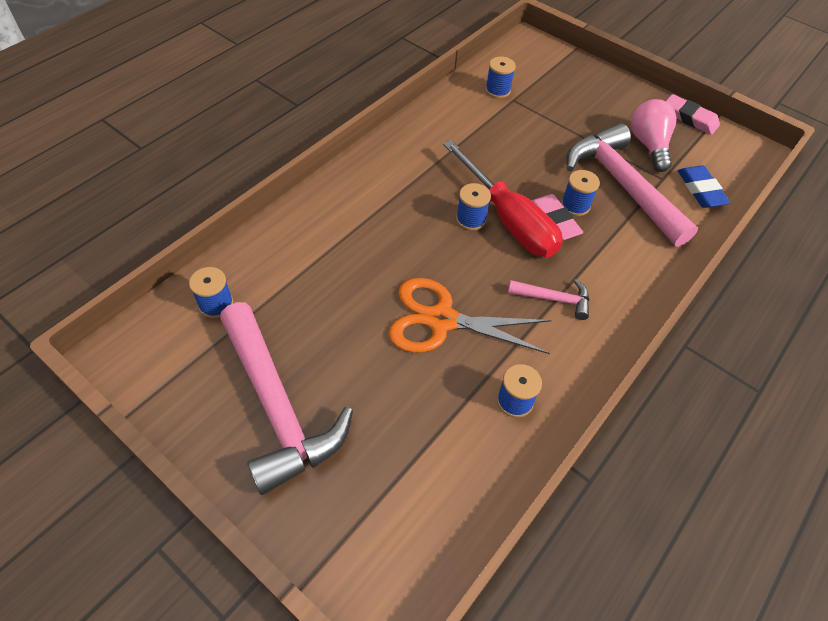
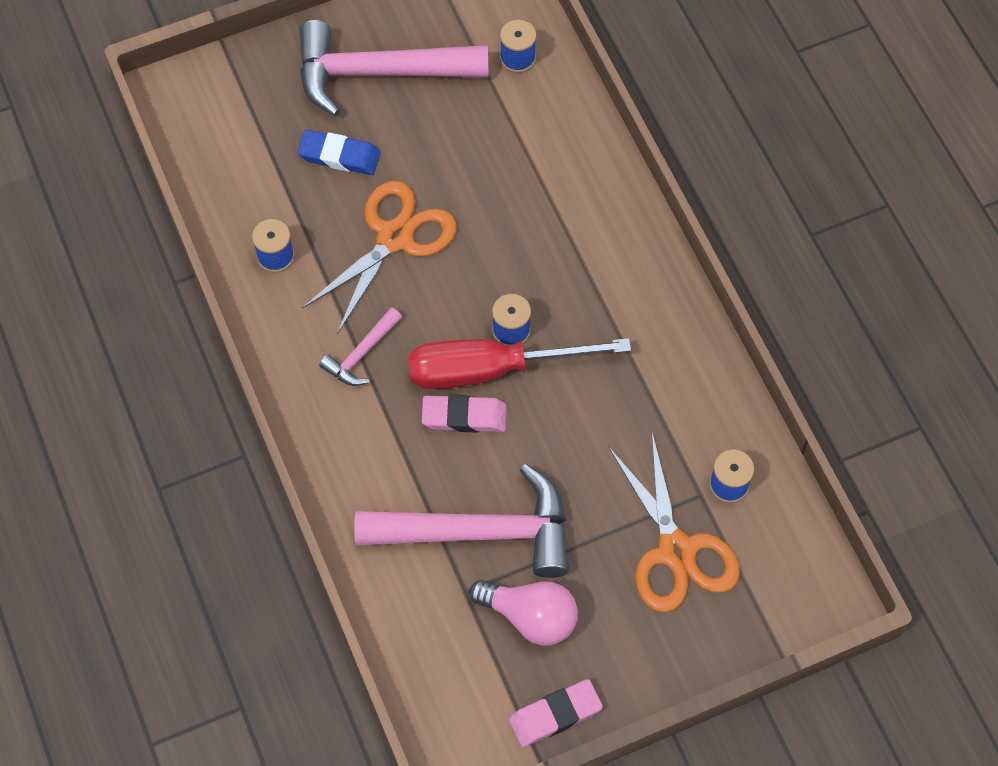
camera: 120 degrees right, 10 degrees up
blue spool [561,170,600,216] -> none
blue eraser [678,165,730,208] -> blue eraser moved to [297,130,380,175]
none -> orange scissors [608,433,740,612]

